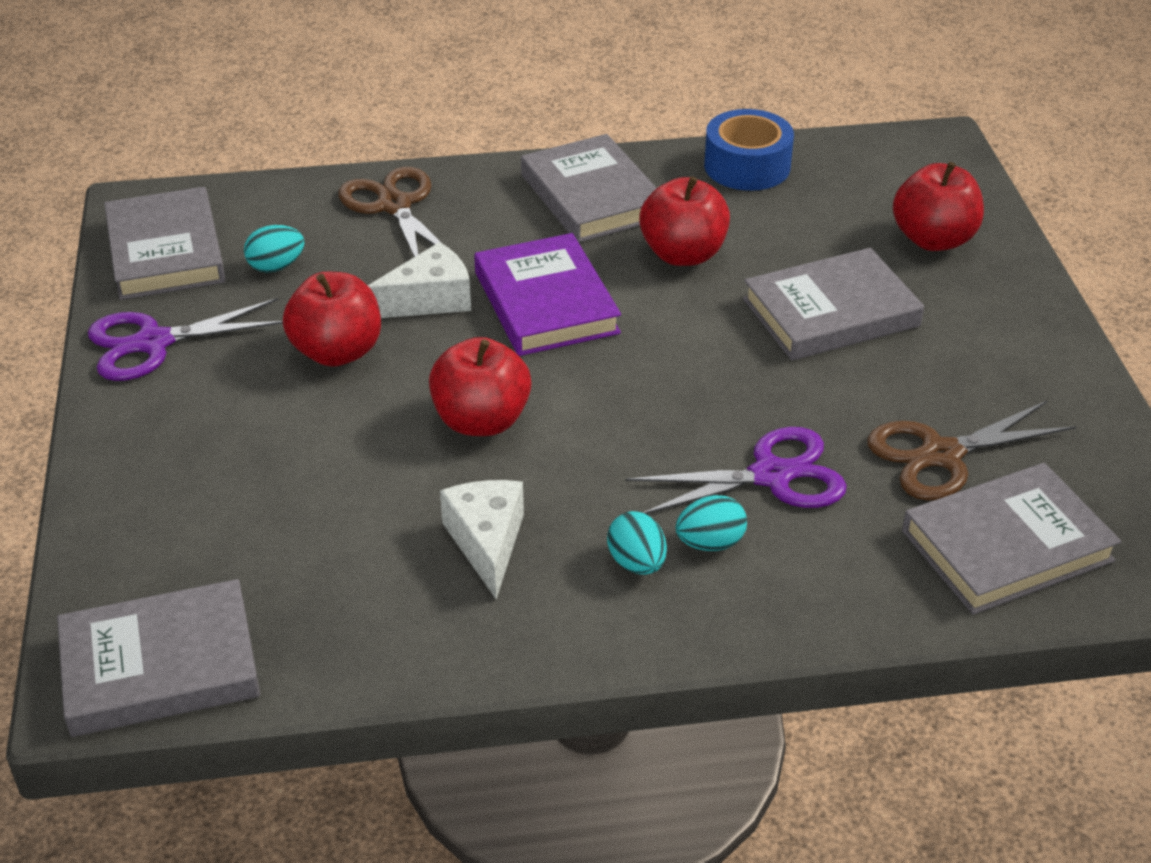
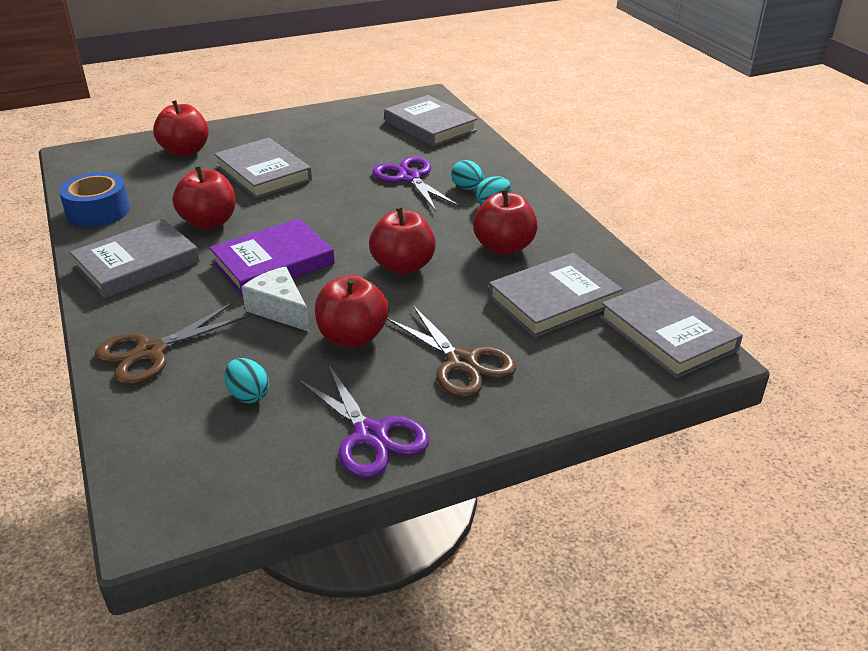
camera: 105 degrees left, 5 degrees down
grey book [104,187,225,300] -> grey book moved to [488,253,623,338]
white cheese [440,480,524,599] -> red apple [473,189,538,255]
brown scissors [867,400,1076,501] -> brown scissors moved to [387,305,516,398]

